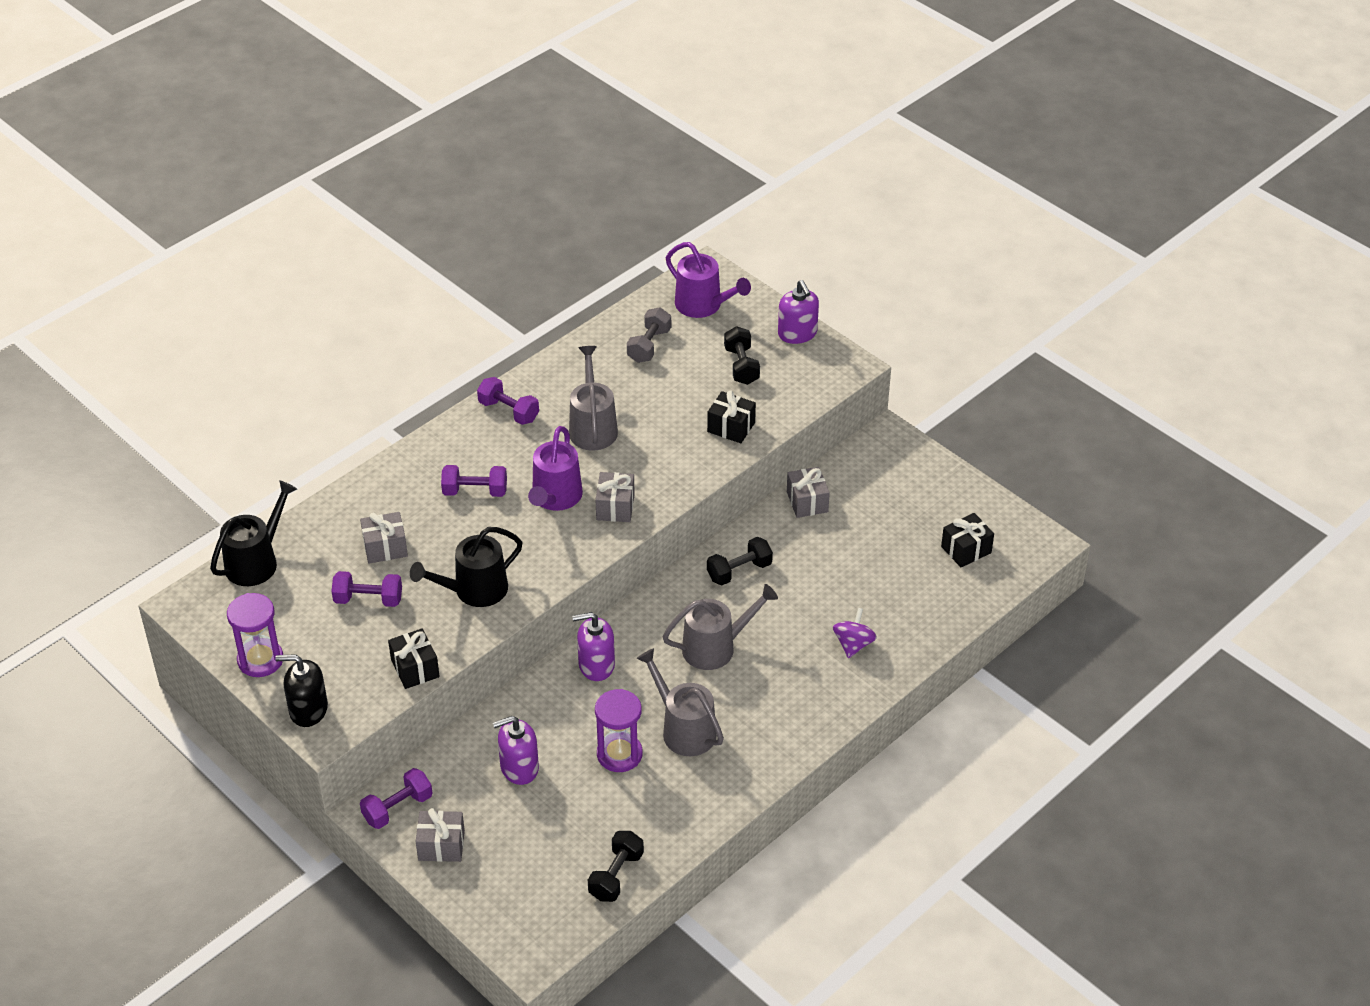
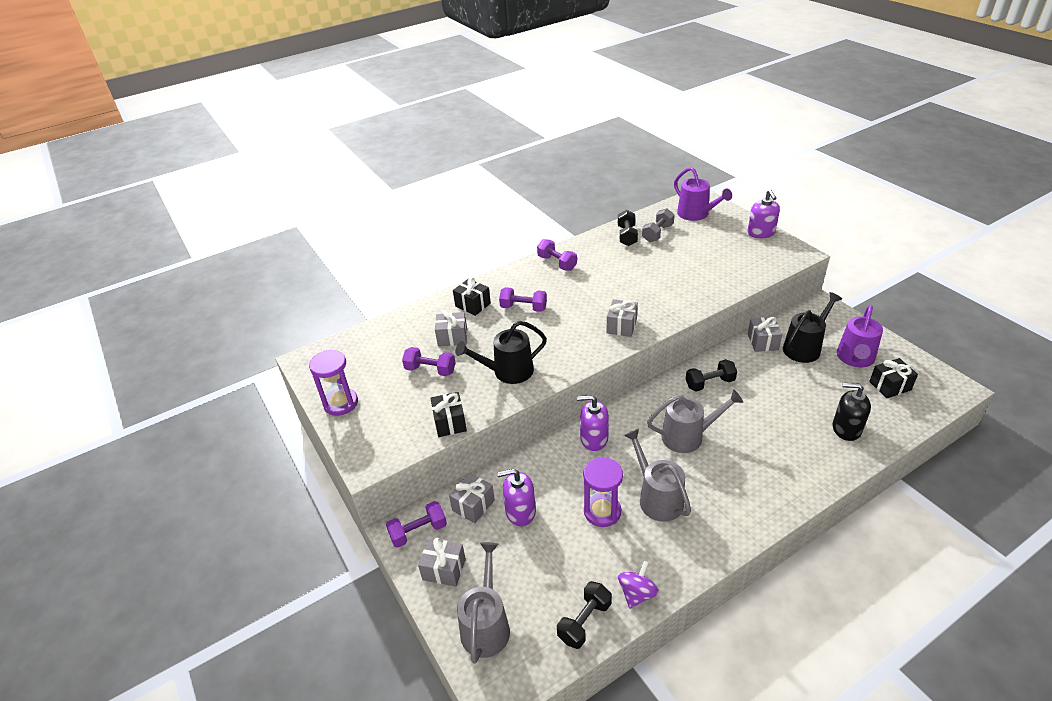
camera: 15 degrees right, 5 degrees down
black watering can [210,480,297,586] -> black watering can moved to [783,292,842,363]
black soap dispenser [275,654,328,727] -> black soap dispenser moved to [833,383,871,441]
purple watering can [528,426,583,511] -> purple watering can moved to [837,305,883,367]
grey watering can [569,346,618,450] -> grey watering can moved to [457,542,510,664]
black gift [707,391,756,443] -> black gift moved to [453,277,491,316]
black dumbbell [724,326,760,385] -> black dumbbell moved to [618,210,638,246]
purple spinning top [833,608,877,658] -> purple spinning top moved to [618,561,659,609]
none -> grey gift [449,473,495,523]

